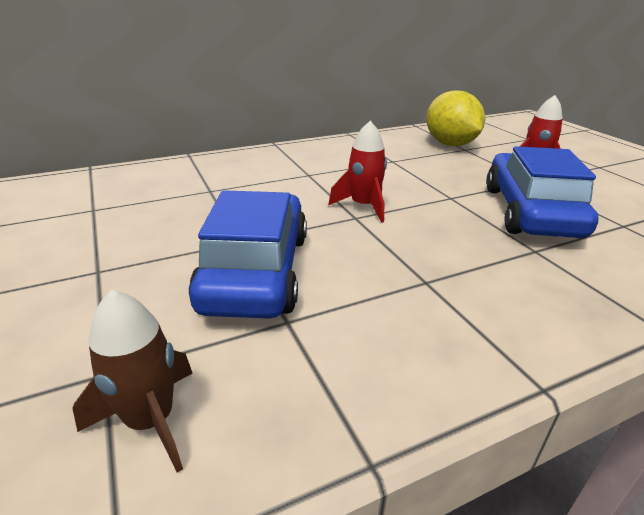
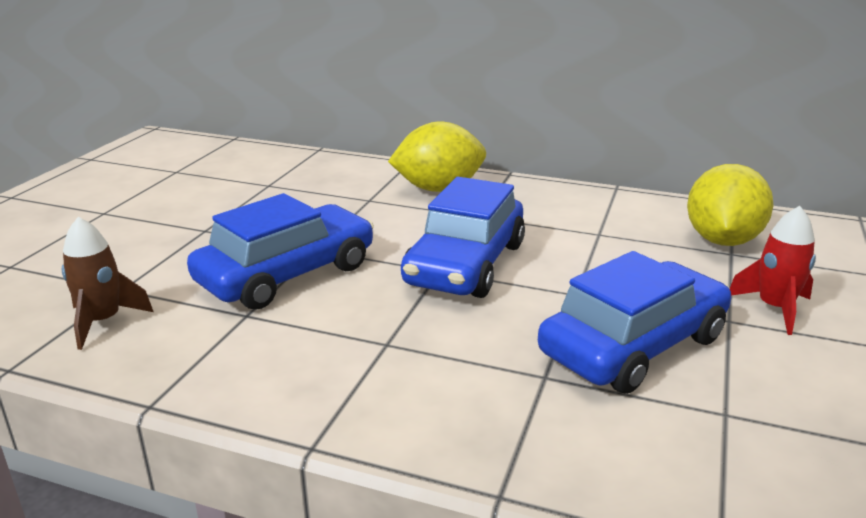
camera: 45 degrees right, 5 degrees down
red rocket [328,121,387,223] -> blue car [401,177,525,298]
none -> yellow lemon [388,122,486,192]

